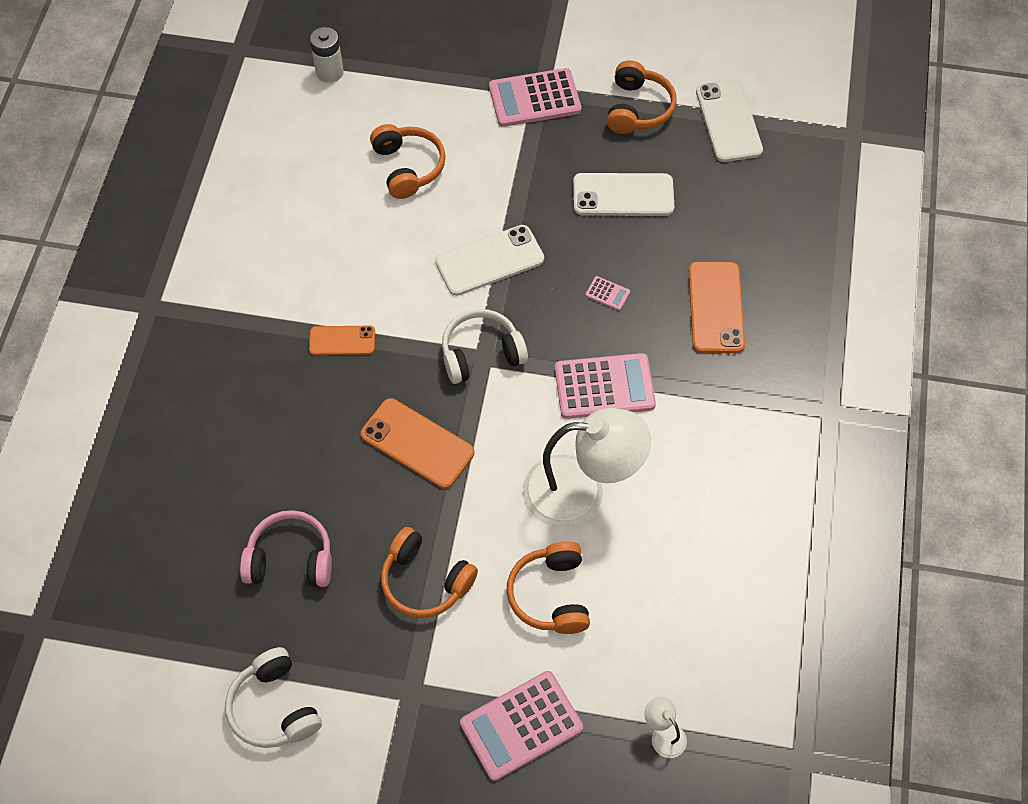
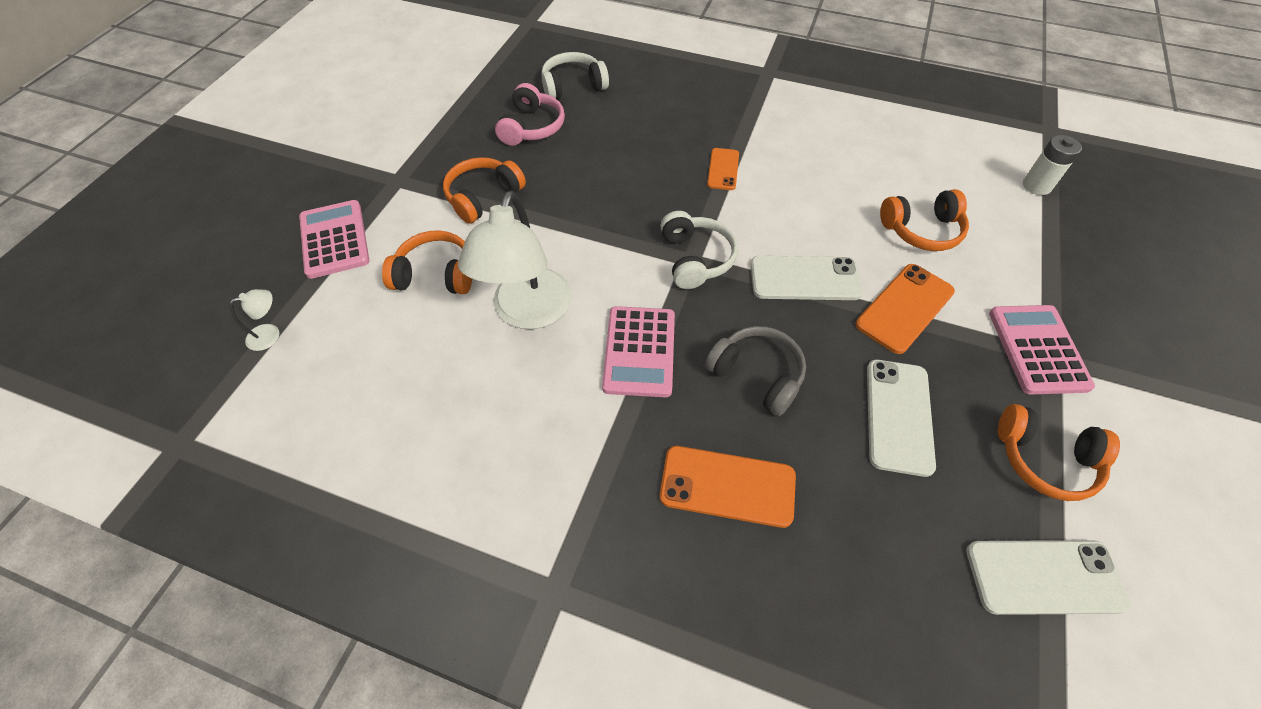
camera: 100 degrees right, 5 degrees down
white headphones [225,647,322,748] -> white headphones moved to [541,52,609,99]
orange phone [361,398,474,489] -> orange phone moved to [855,264,955,354]
white phone [435,225,544,296] -> white phone turned 75 degrees counterclockwise [750,256,863,300]
pink calculator [585,276,630,311] -> grey headphones [705,326,806,416]

